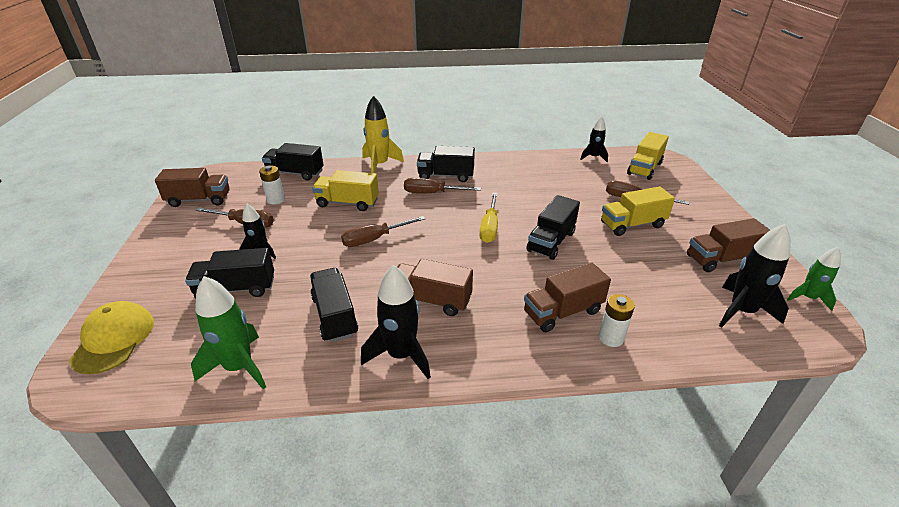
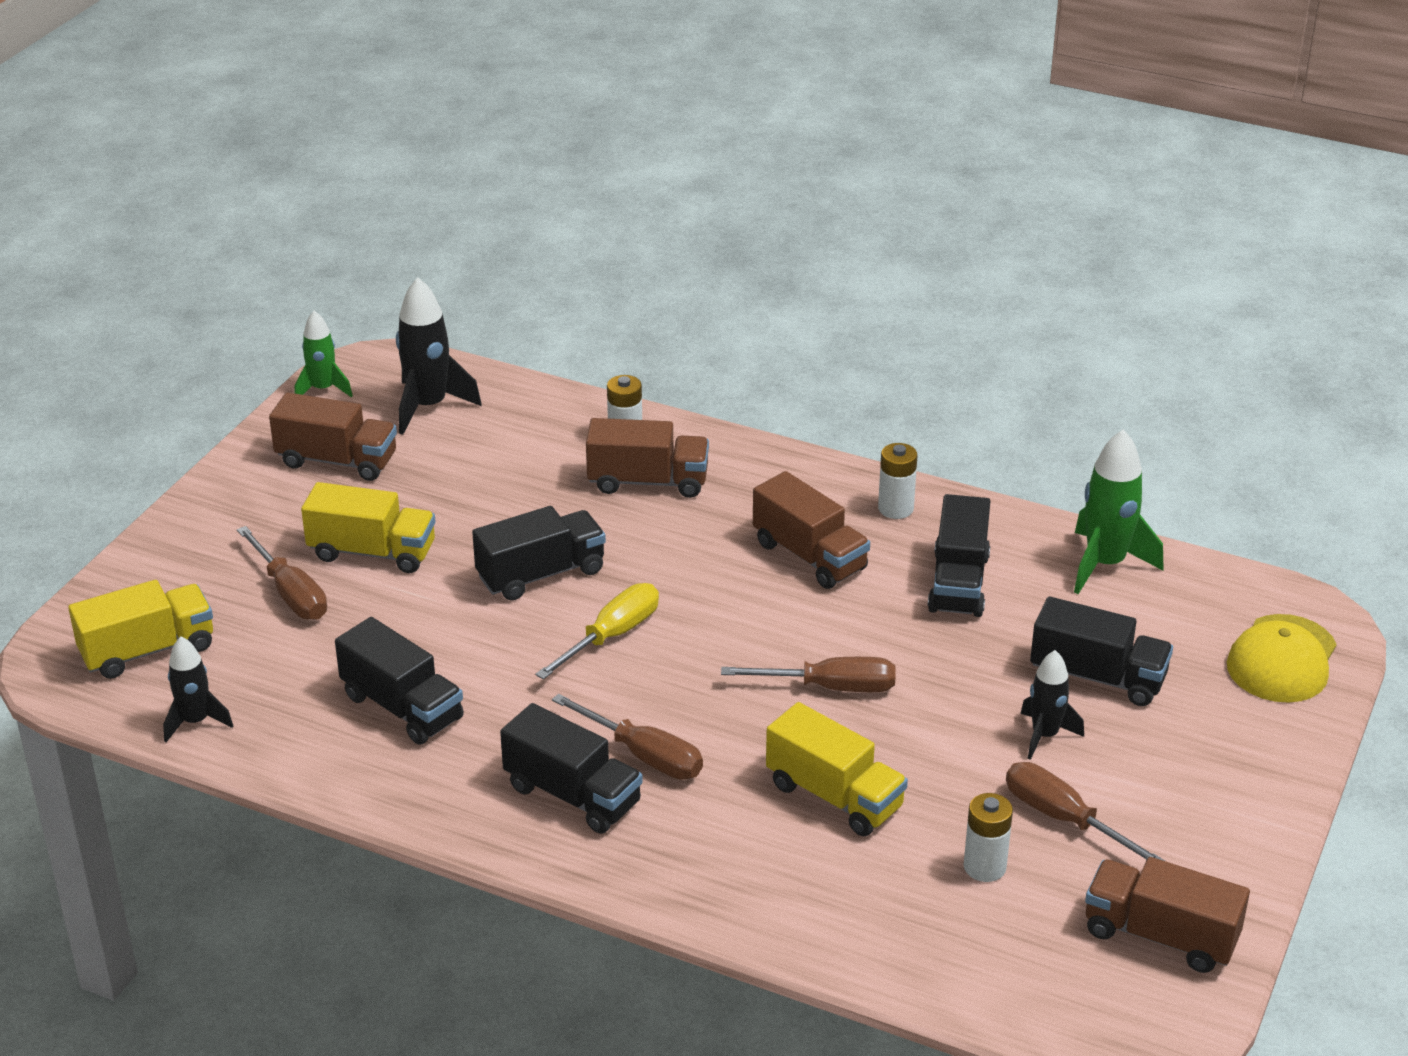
camera: 150 degrees left, 0 degrees up
black truck [262,143,324,181] -> black truck moved to [335,617,464,745]
black rocket [361,265,431,379] -> white battery [878,443,917,519]
yellow rocket [362,96,404,173] -> none

